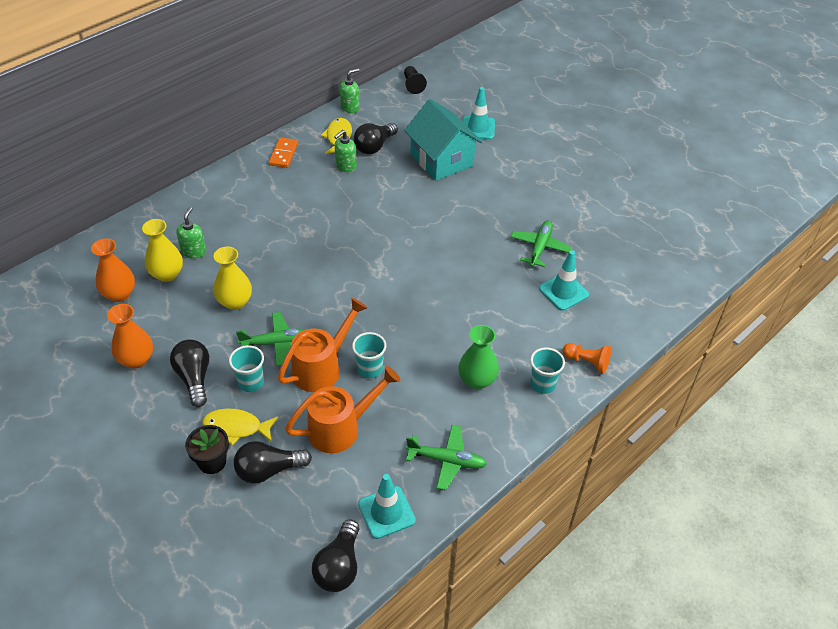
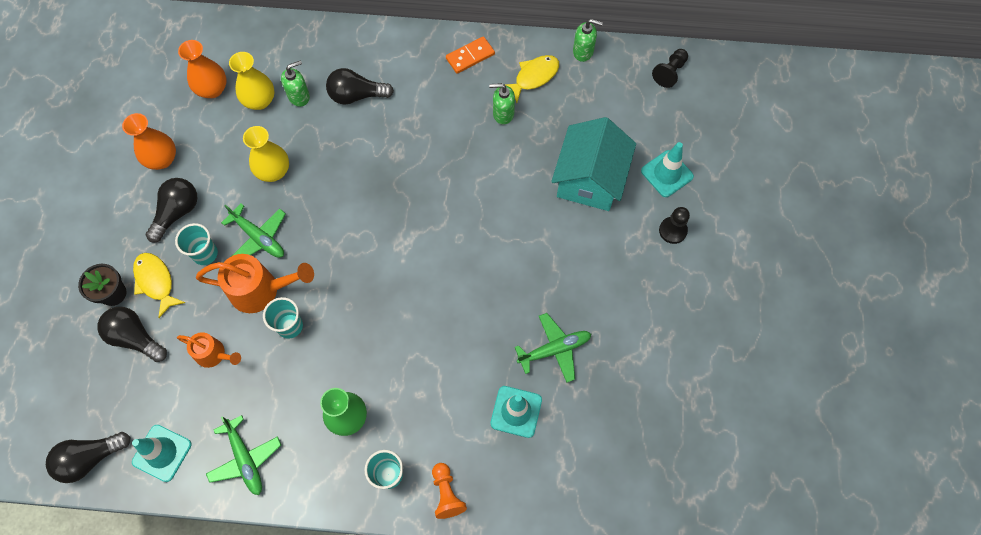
camera: 50 degrees right, 20 degrees up
orange watering can [285,366,401,453] -> orange watering can [177,332,241,368], size x0.60
black light bulb [354,123,398,154] -> black light bulb moved to [326,68,394,105]
none -> black pawn [659,207,690,244]

